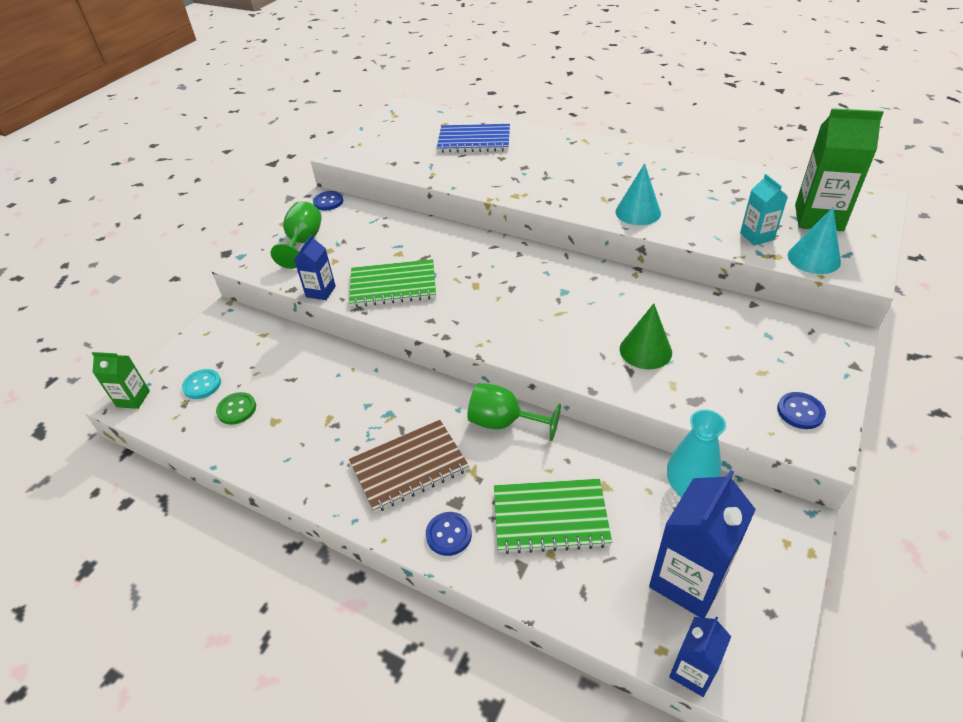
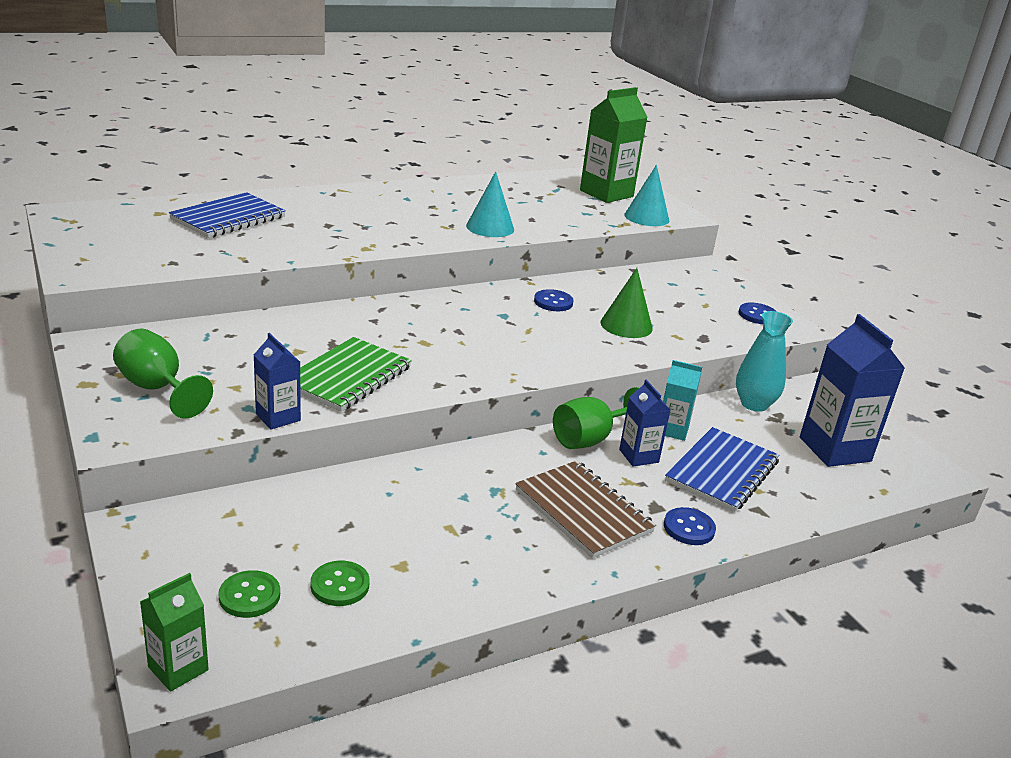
camera: 60 degrees left, 15 degrees down
turquoise button [182,369,221,399] -> green button [218,570,280,618]
blue button [313,191,343,210] -> blue button moved to [534,289,573,311]
brown notebook [349,420,469,513] -> brown notebook turned 45 degrees counterclockwise [515,461,656,558]
green notebook [494,479,612,554] -> blue notebook [665,427,779,512]
blue carton [669,616,731,697] -> blue carton moved to [619,379,670,466]
turquoise carton [740,174,788,245] -> turquoise carton moved to [663,360,702,441]

